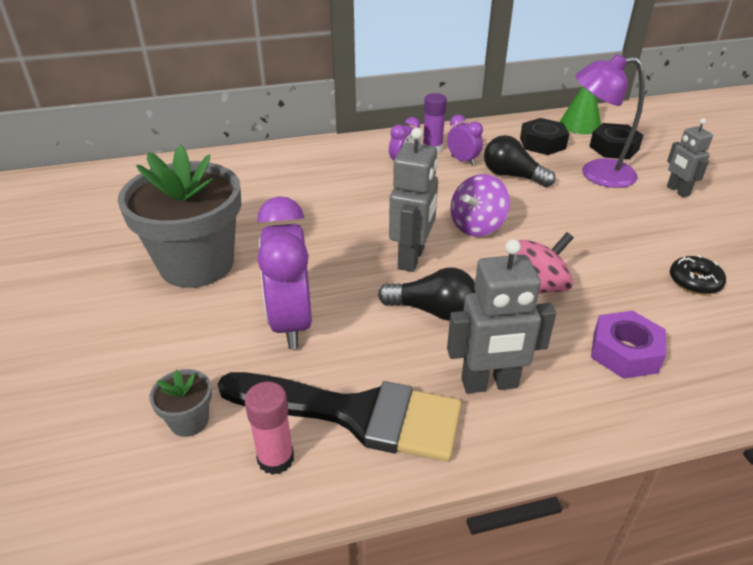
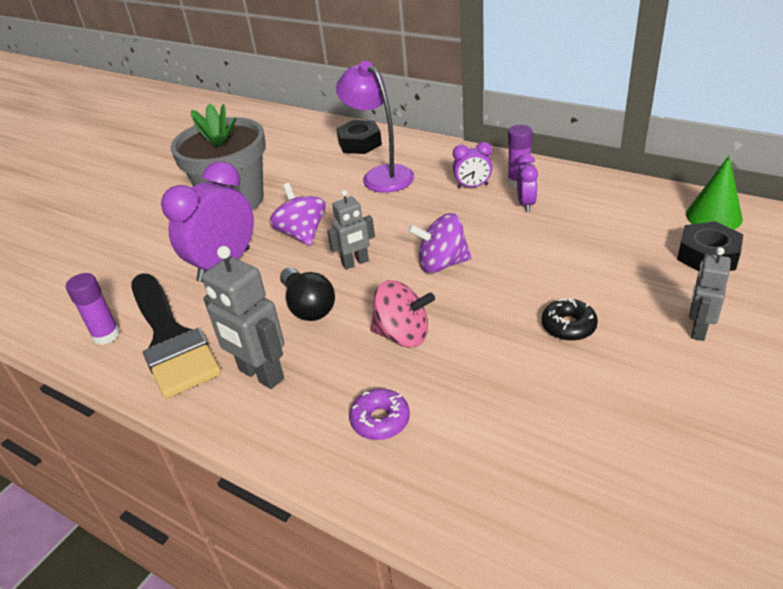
camera: 50 degrees right, 0 degrees up
grey flower pot [150,369,212,437] -> none
pink glue stick [245,381,294,475] -> purple glue stick [66,273,120,345]
grey robot [389,128,438,272] -> grey robot [327,190,375,270], size x0.64
black light bulb [484,135,556,187] -> none
black nut [520,118,569,155] -> black nut moved to [337,120,382,154]
purple lamp [575,54,645,188] -> purple lamp moved to [336,61,414,193]
purple nut [591,311,666,379] -> purple donut [349,389,410,440]
black donut [670,255,726,295] -> black donut moved to [542,298,598,341]
none -> purple spinning top [269,183,326,246]

